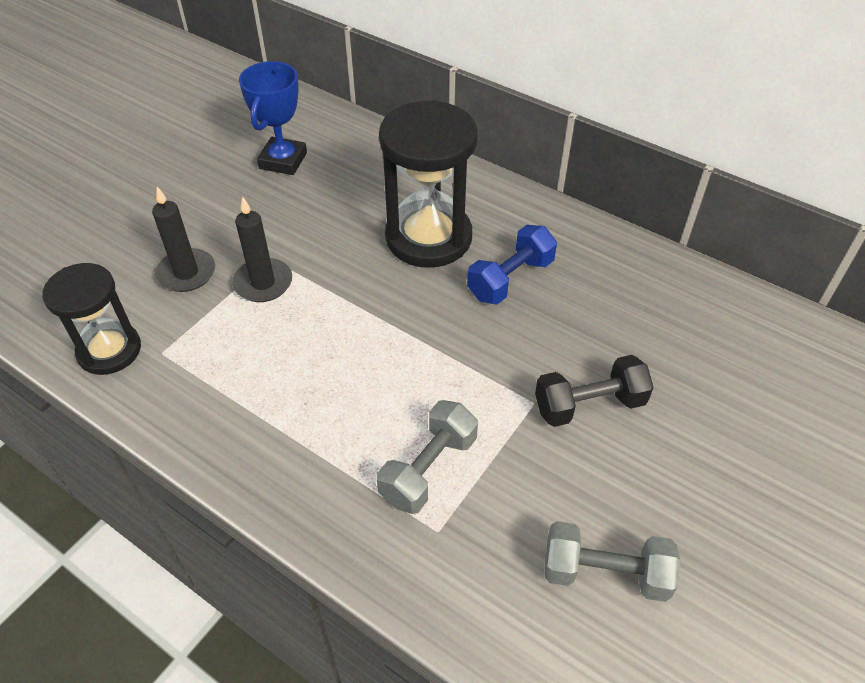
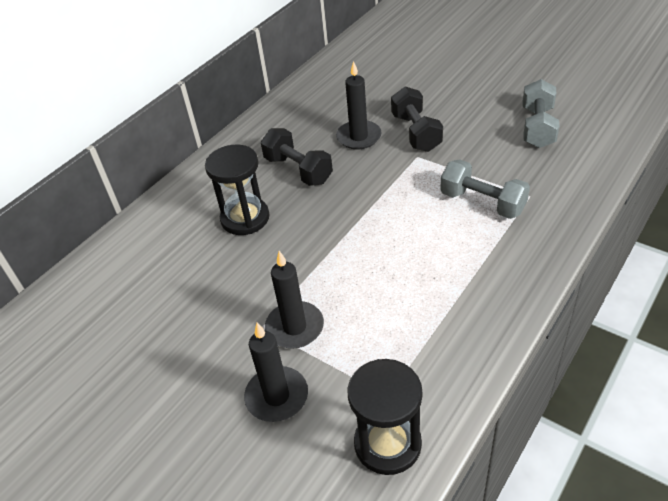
camera: 85 degrees left, 5 degrees down
blue trophy [239,61,307,175] -> none
black hourglass [379,100,478,268] -> black hourglass [205,144,269,235], size x0.64
blue dumbbell [467,225,557,304] -> black dumbbell [261,128,333,186]
none -> black candle [336,61,382,149]

